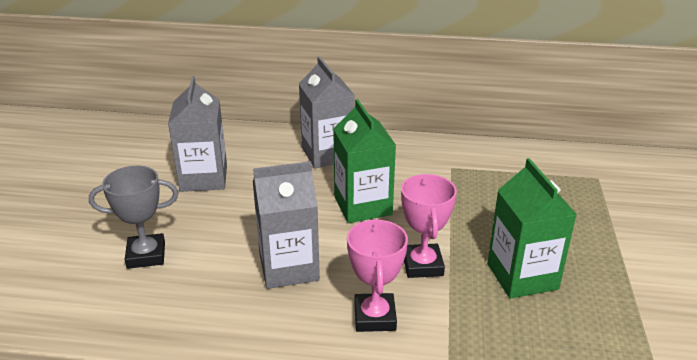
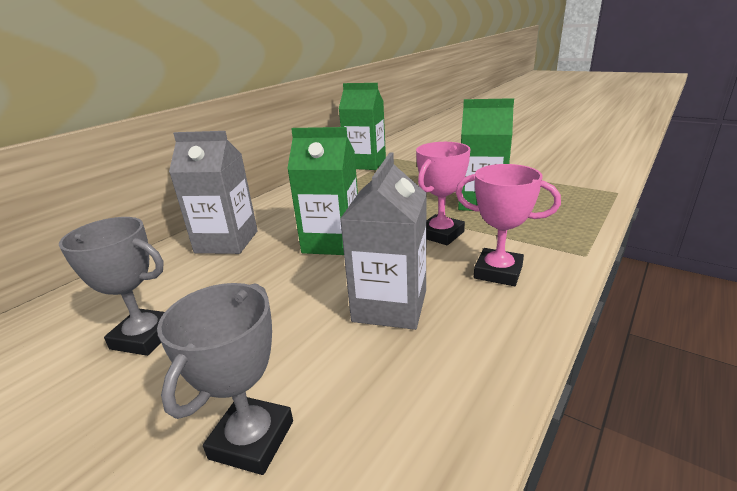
camera: 60 degrees left, 5 degrees down
grey carton [168,76,227,192] -> grey trophy [59,217,164,356]
pink trophy [401,174,457,278] -> pink trophy turned 75 degrees counterclockwise [416,142,471,245]
none -> green carton [339,83,386,170]

